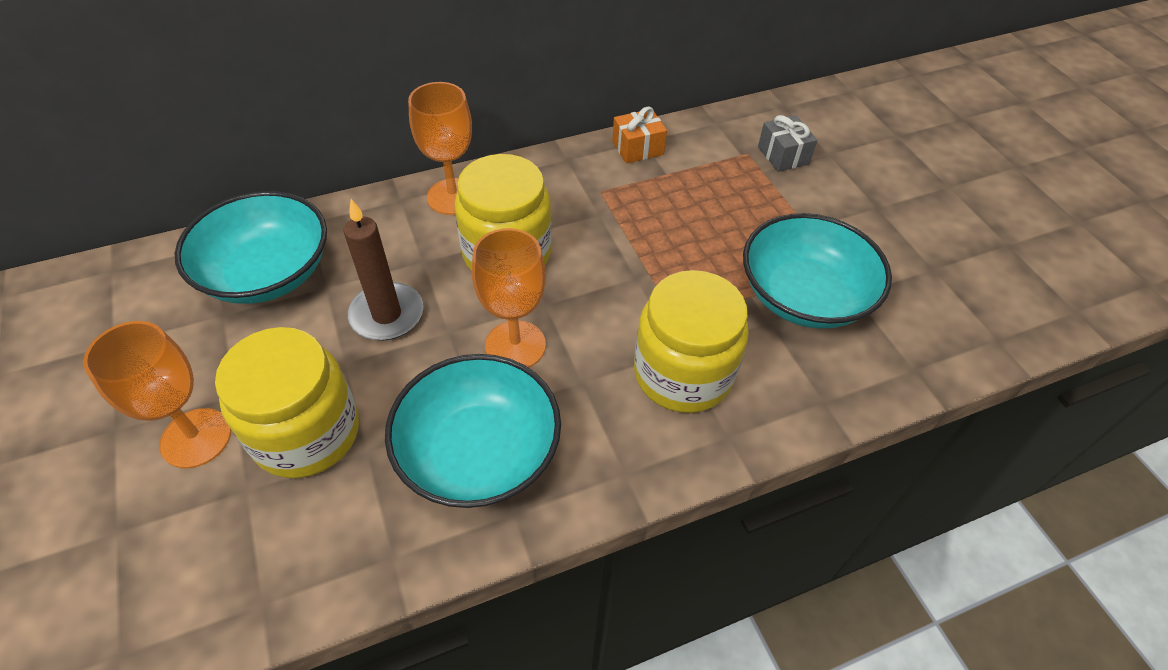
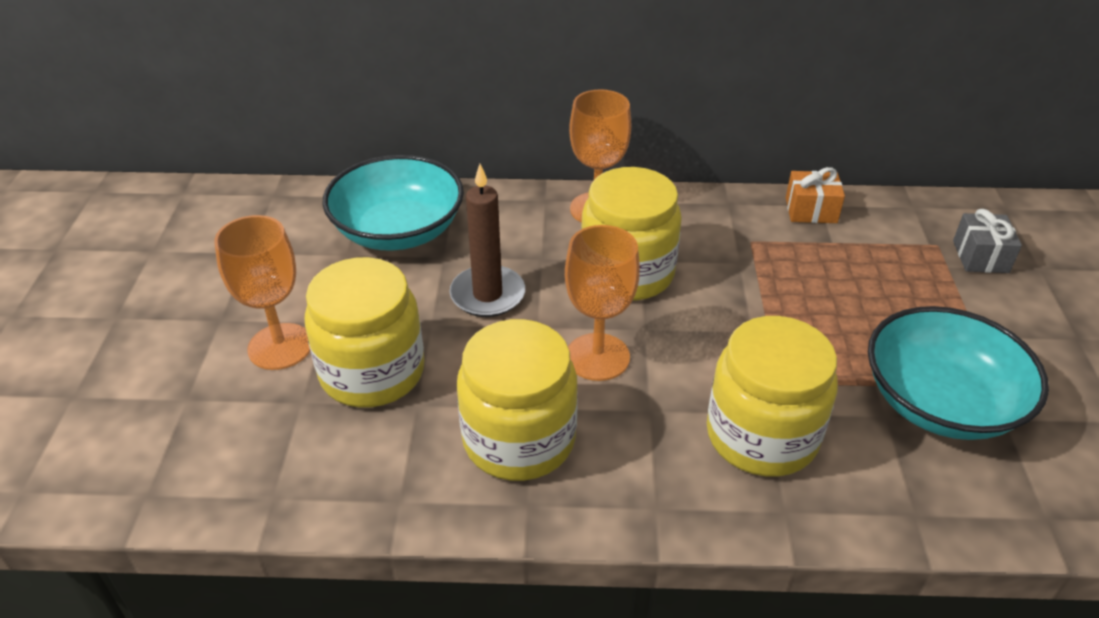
camera: 25 degrees right, 10 degrees down
turquoise bowl [385,354,561,508] -> yellow jar [457,319,578,481]

